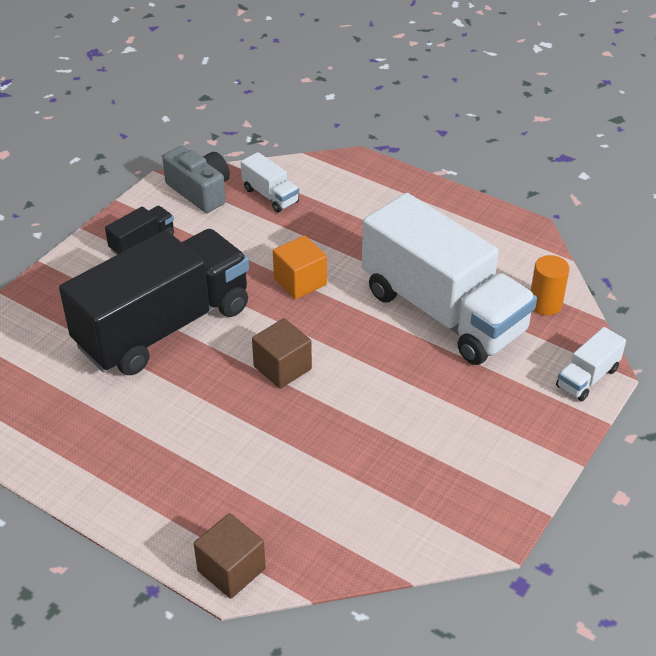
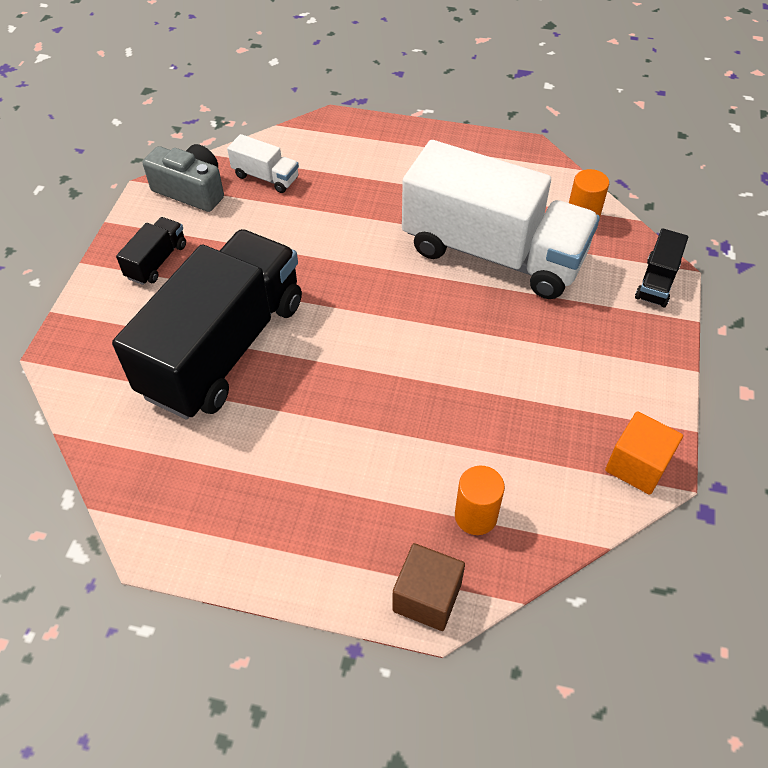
camera: 20 degrees left, 10 degrees up
brown cube [252,318,312,389] -> none
orange cube [273,235,327,299] -> orange cube moved to [605,411,683,495]
white truck [556,327,626,401] -> black truck [635,228,688,307]
none -> orange cylinder [455,466,505,535]

